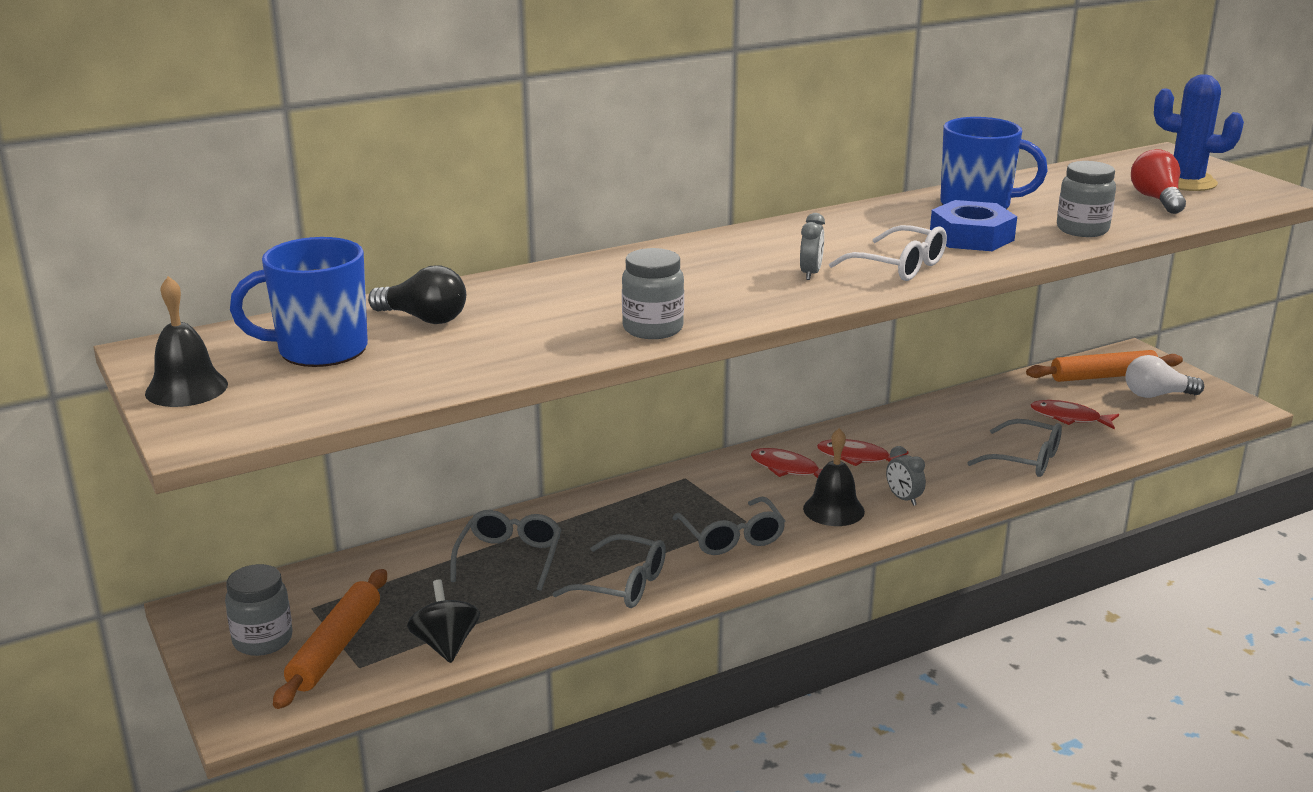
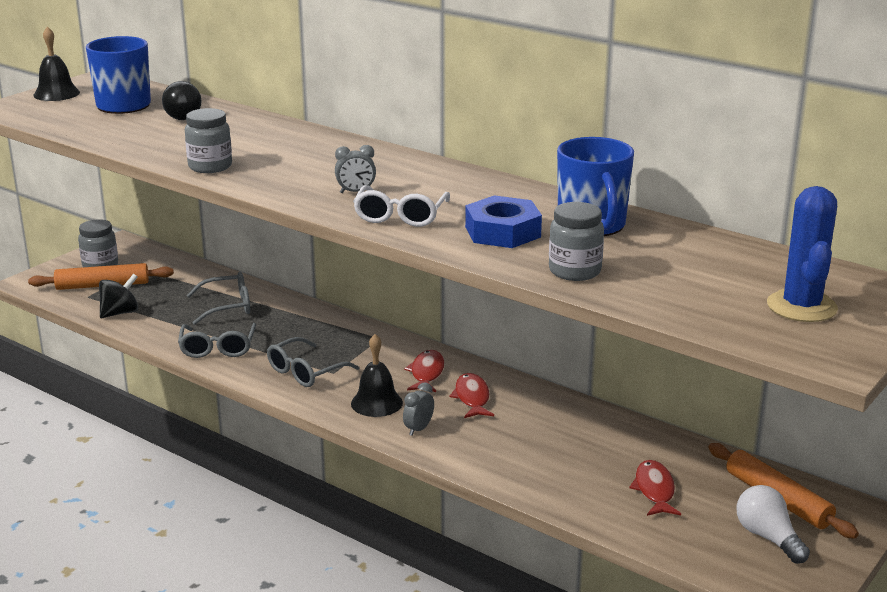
camera: 65 degrees right, 0 degrees up
grey glasses [967,419,1062,477] -> none
red light bulb [1131,149,1186,214] -> none

